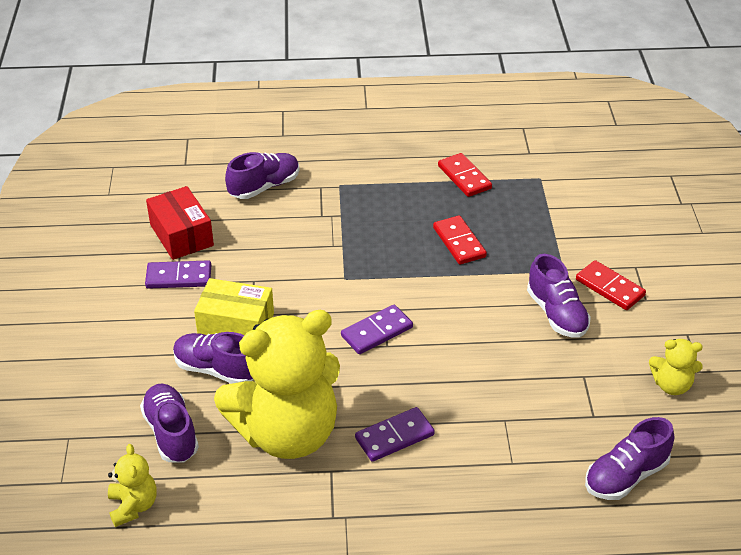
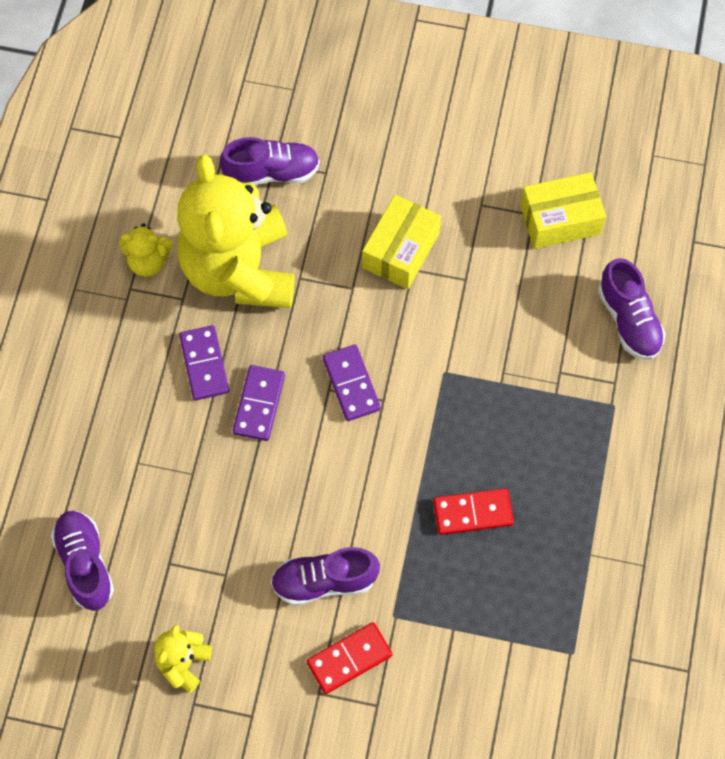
camera: 105 degrees right, 25 degrees up
yellow teddy bear [108,444,157,527] -> yellow teddy bear moved to [119,223,174,277]
purple domino [145,260,211,289] -> purple domino moved to [233,365,285,441]
red box [146,186,214,260] -> yellow box [520,172,606,249]
purple shoe [173,332,254,384] -> none
red domino [438,153,492,197] -> none

